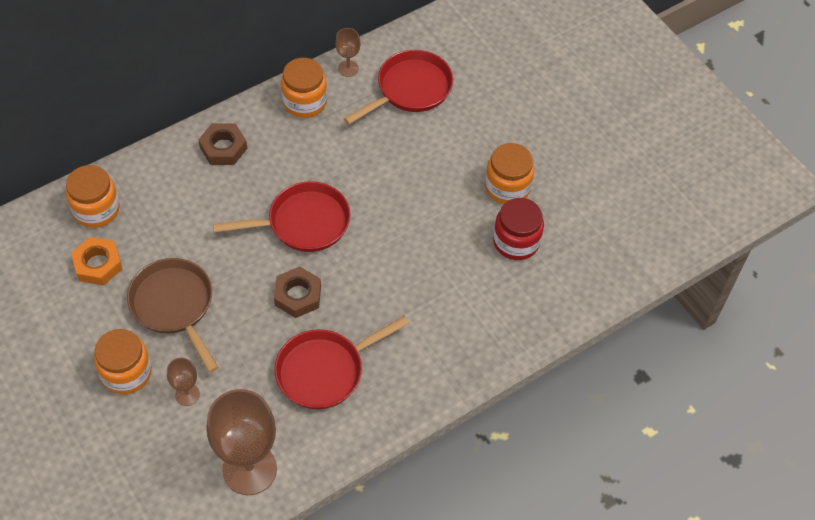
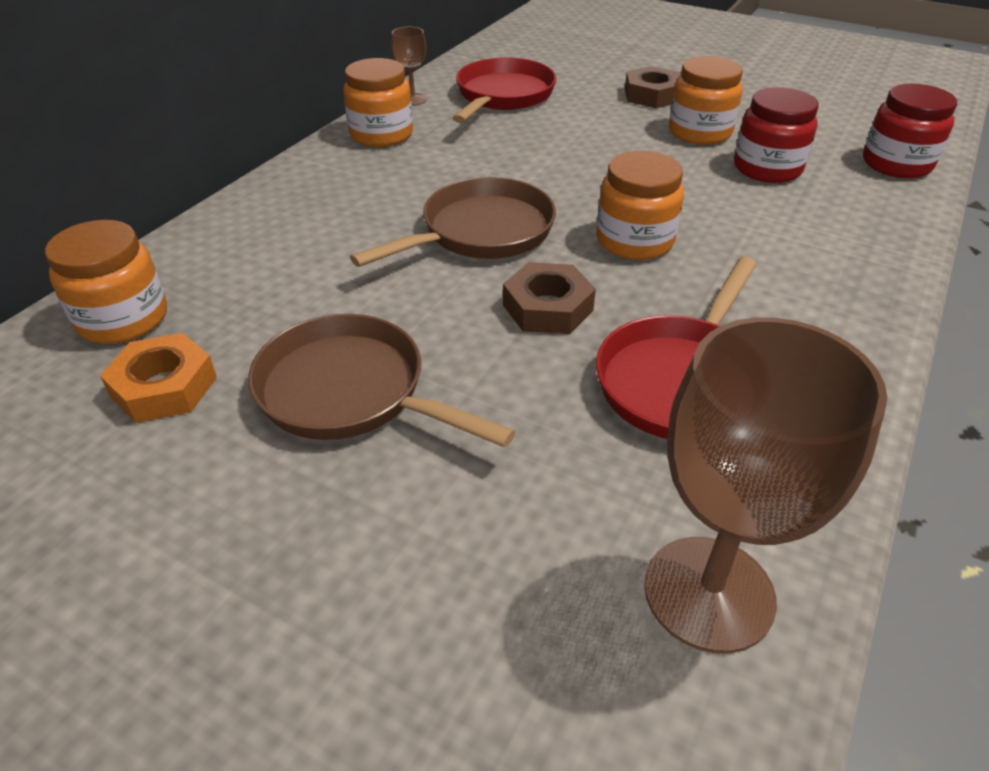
camera: 25 degrees left, 15 degrees down
orange jar [94,329,152,394] -> orange jar moved to [596,151,684,260]
brown goblet [167,358,200,406] -> none
brown nut [198,123,247,165] -> brown nut moved to [625,66,681,108]
red pan [213,181,351,252] -> brown pan [350,177,556,267]
none -> red jar [863,84,957,178]

